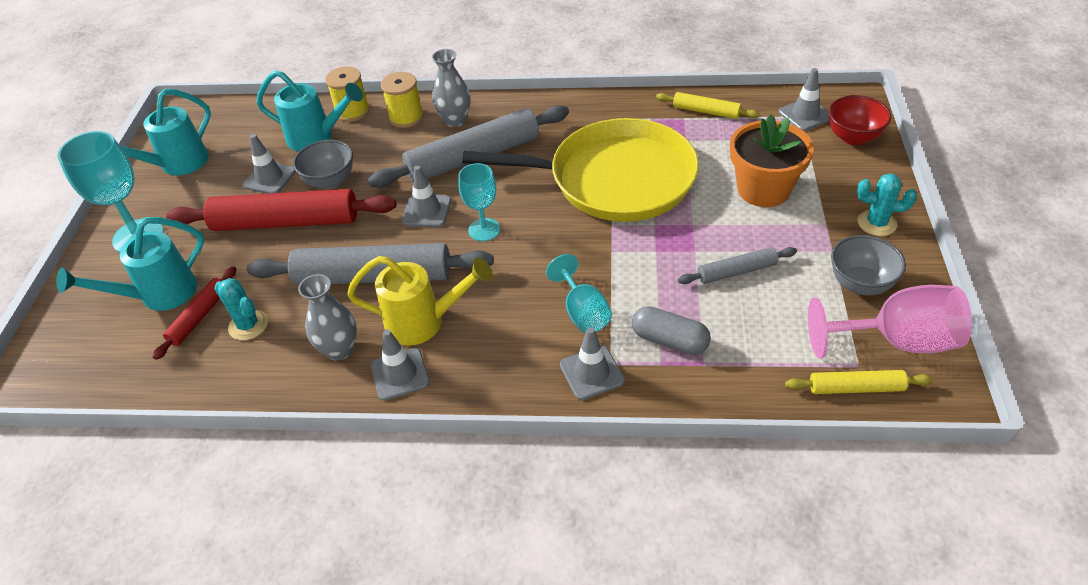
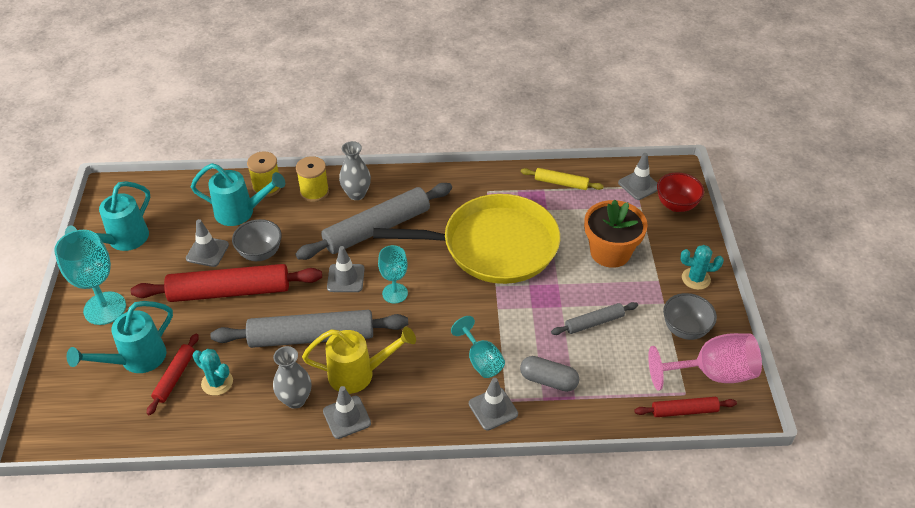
camera: 10 degrees left, 0 degrees up
yellow rolling pin [785,370,933,394] -> red rolling pin [634,397,737,417]

